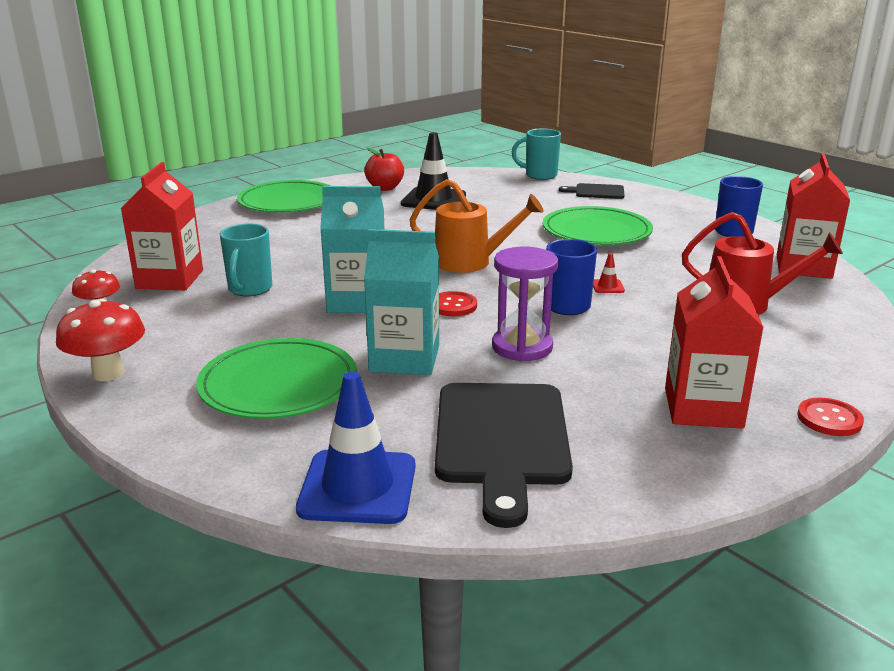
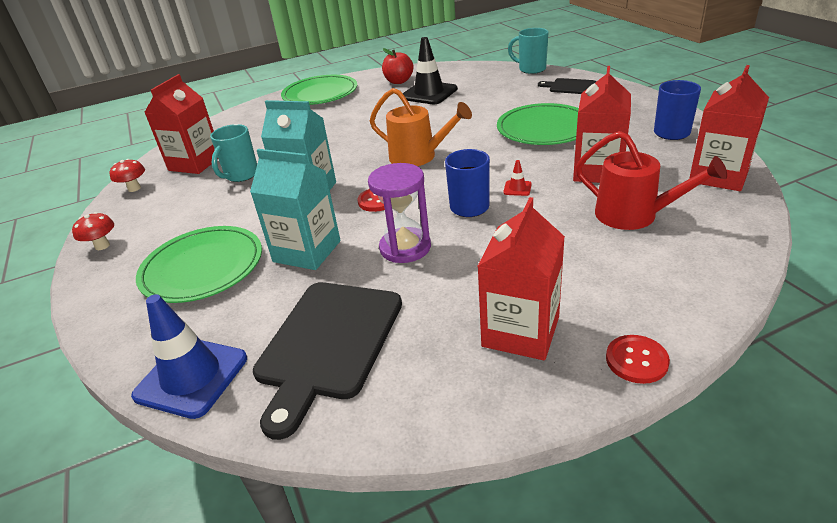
camera: 20 degrees right, 10 degrees up
red mushroom [56,299,145,381] -> red mushroom [72,212,114,250], size x0.63
none -> red carton [573,66,631,183]

